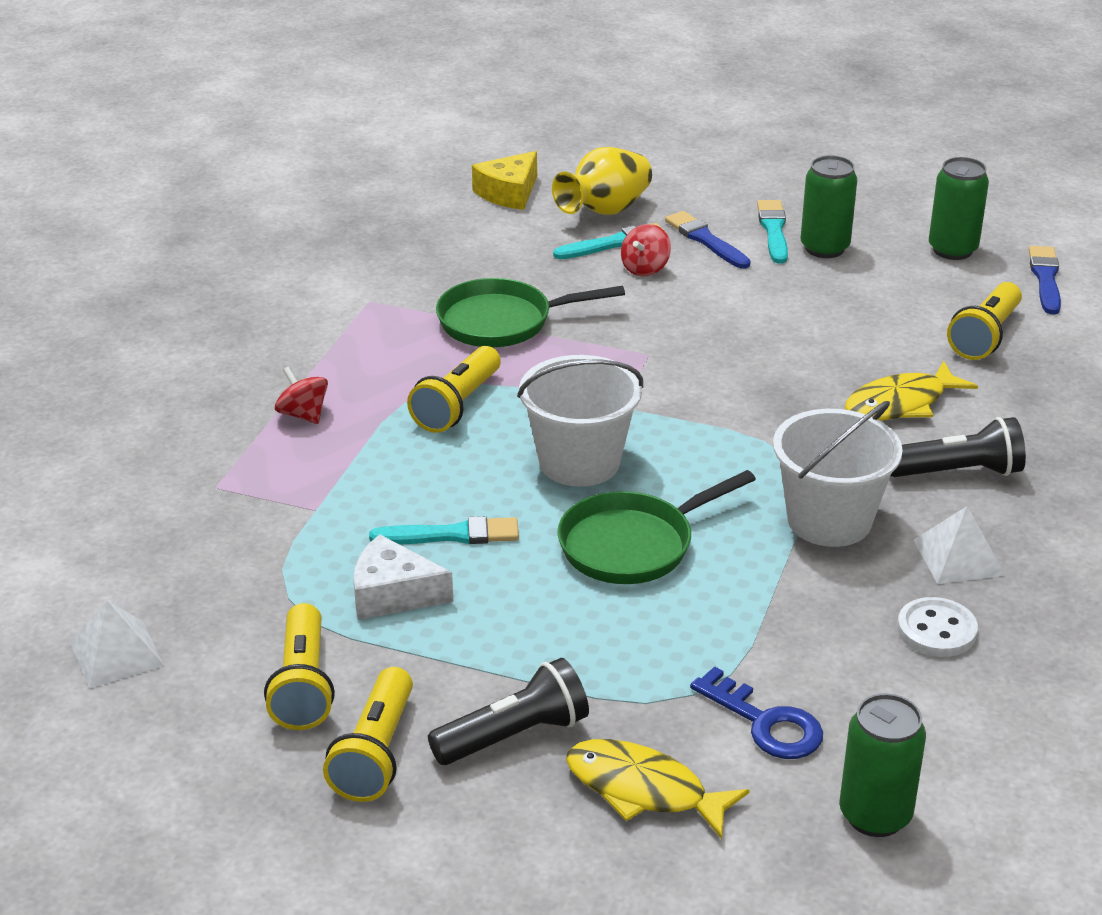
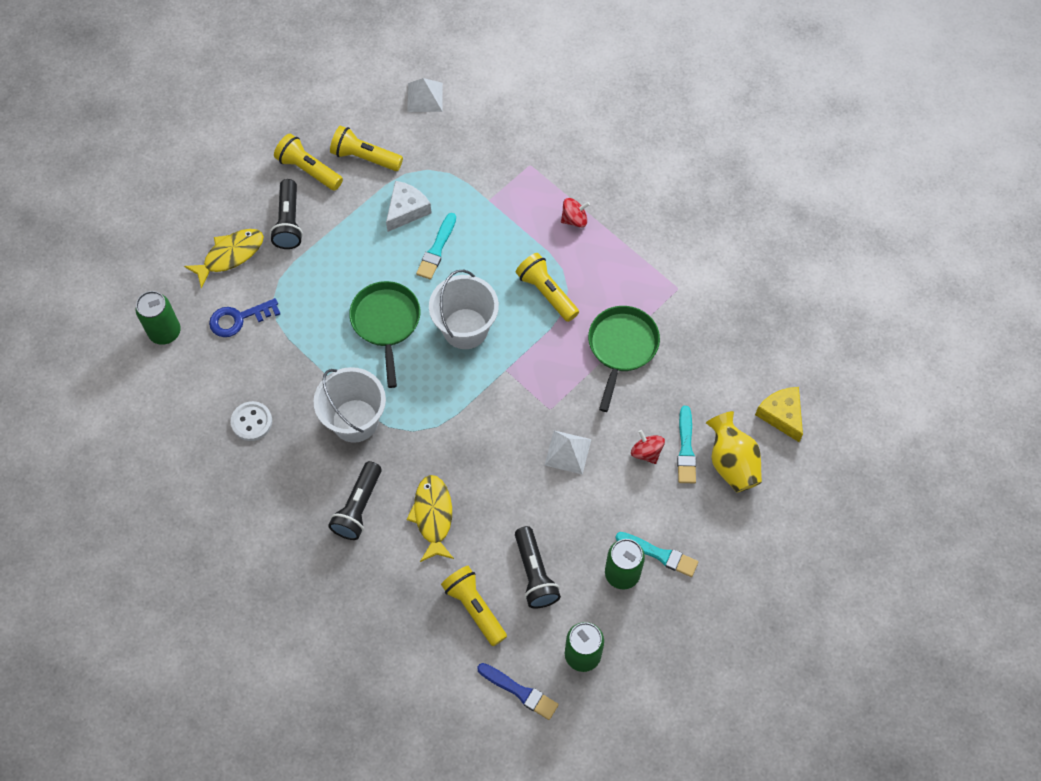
camera: 115 degrees right, 30 degrees up
blue brush [665,211,751,269] -> none
white pyramid [914,506,1006,584] -> white pyramid moved to [545,430,591,475]
none -> black flashlight [515,526,561,609]

